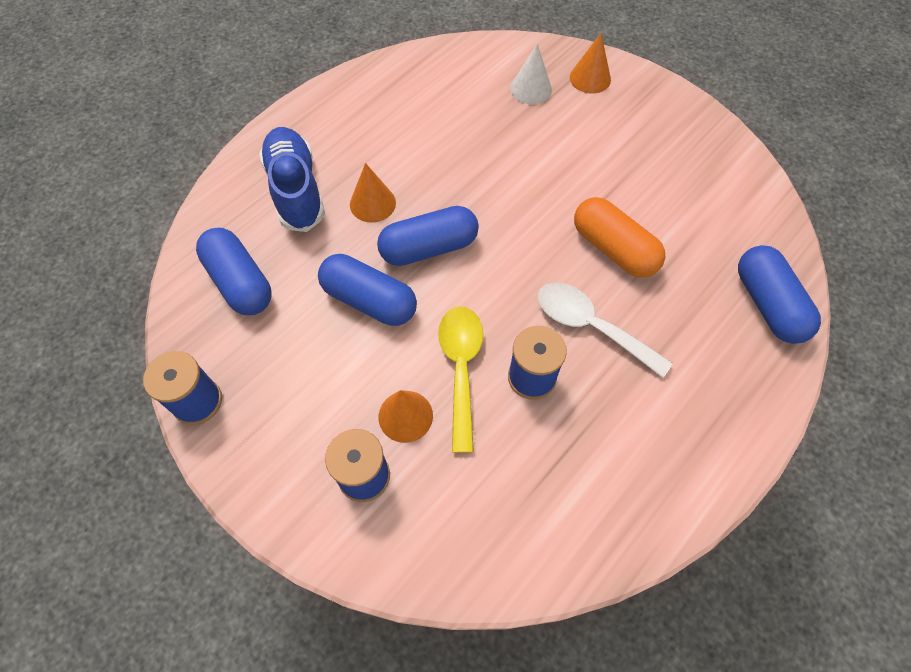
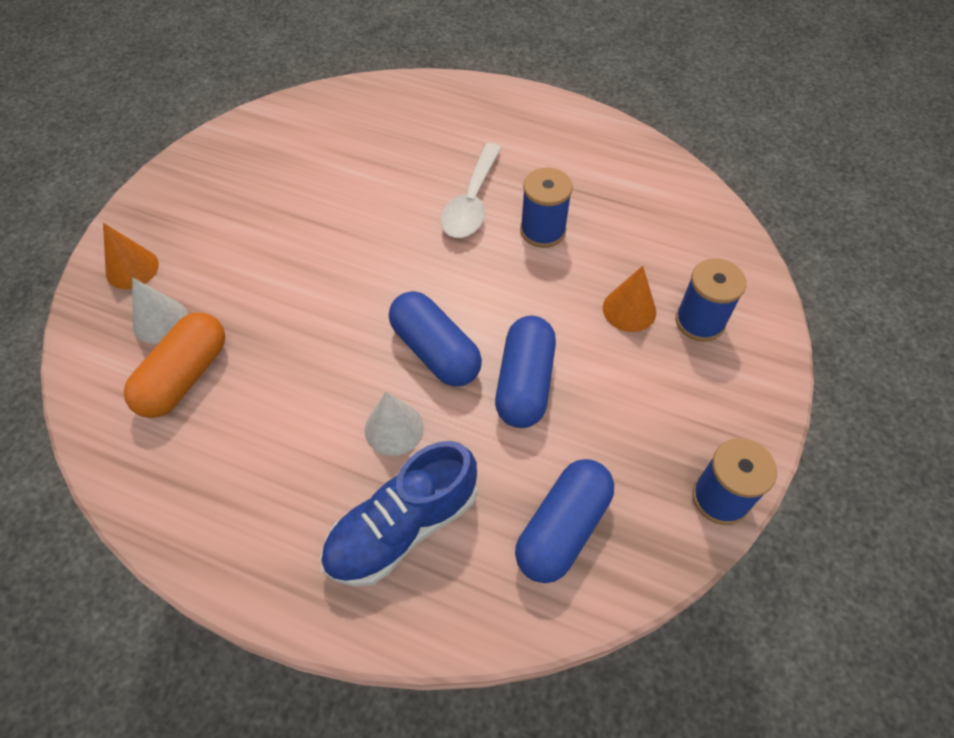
camera: 110 degrees left, 5 degrees down
orange cone [350,163,396,223] -> white cone [365,391,424,456]
yellow spoon [438,306,483,453] -> none
orange capsule [574,197,665,278] -> orange capsule moved to [124,312,225,418]
blue capsule [738,245,821,344] -> none

